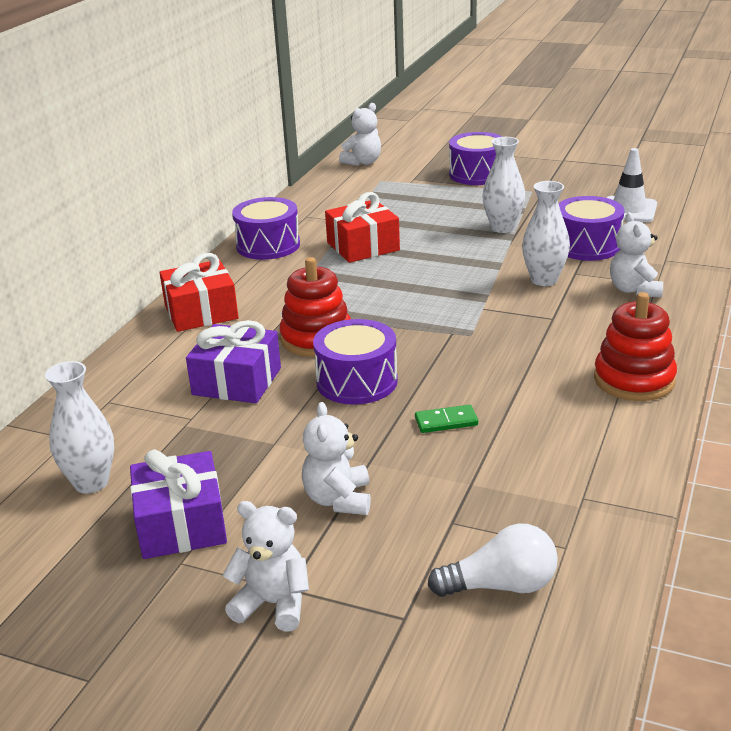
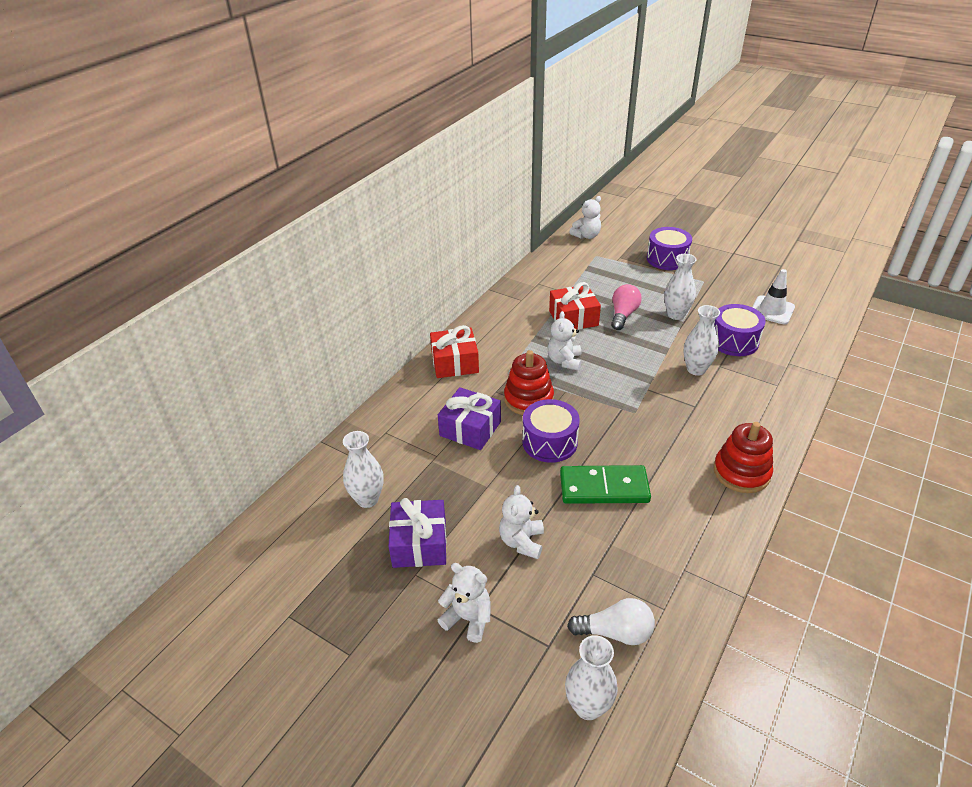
camera: 10 degrees right, 10 degrees up
purple drum [232,197,300,260] -> none
green domino [415,405,478,433] -> green domino [560,465,651,504], size x2.15
white teddy bear [610,212,663,297] -> white teddy bear moved to [548,311,581,371]
none -> white vase [565,635,618,720]
none -> pink light bulb [611,284,642,330]

